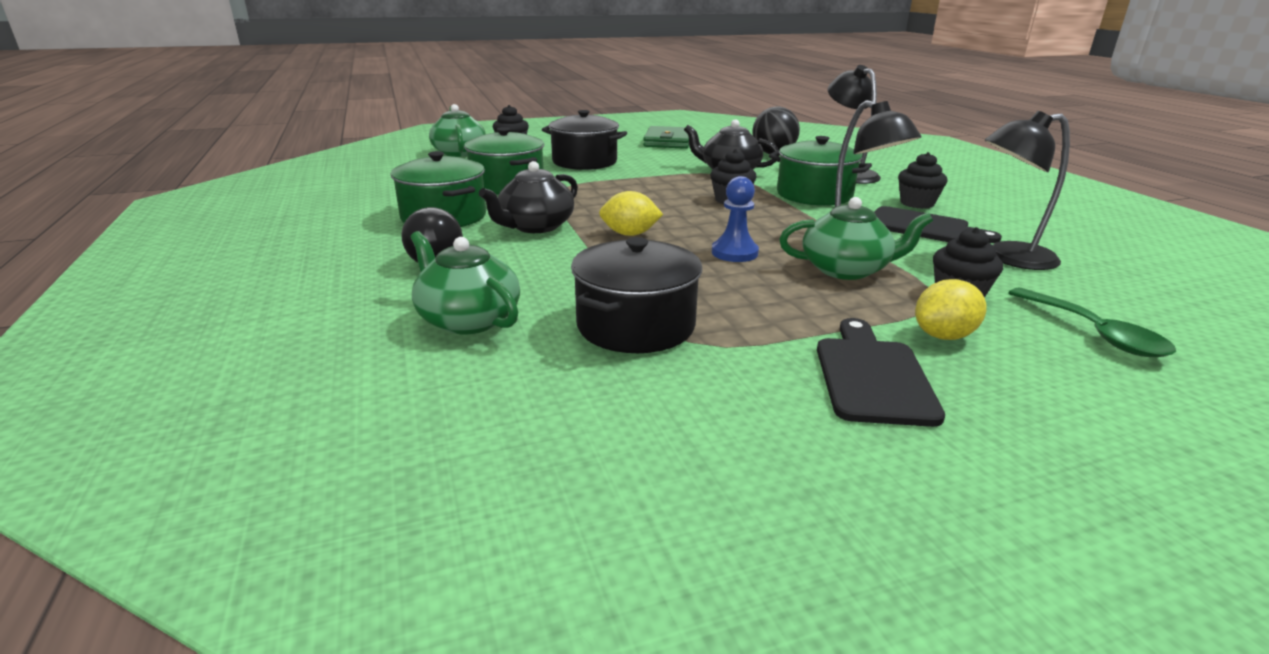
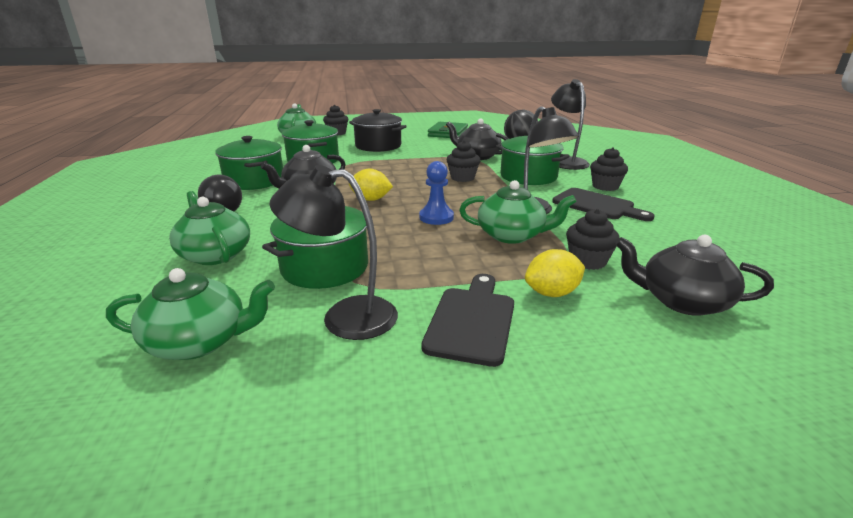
camera: 10 degrees right, 0 degrees up
black pot [571,237,702,353] -> green pot [262,206,372,289]
black lamp [985,111,1070,270] -> black lamp moved to [270,165,398,340]
green spoon [1008,287,1176,357] -> black teapot [615,235,774,316]
none -> green teapot [106,268,275,360]

